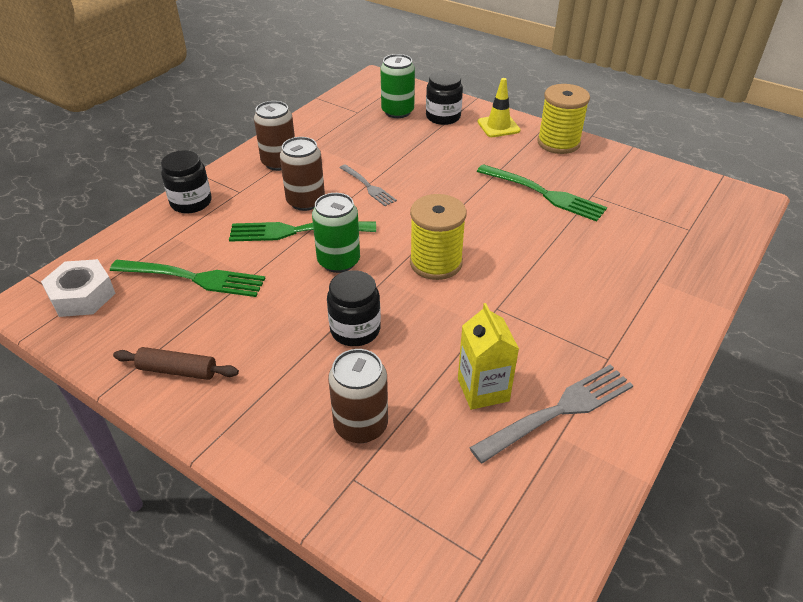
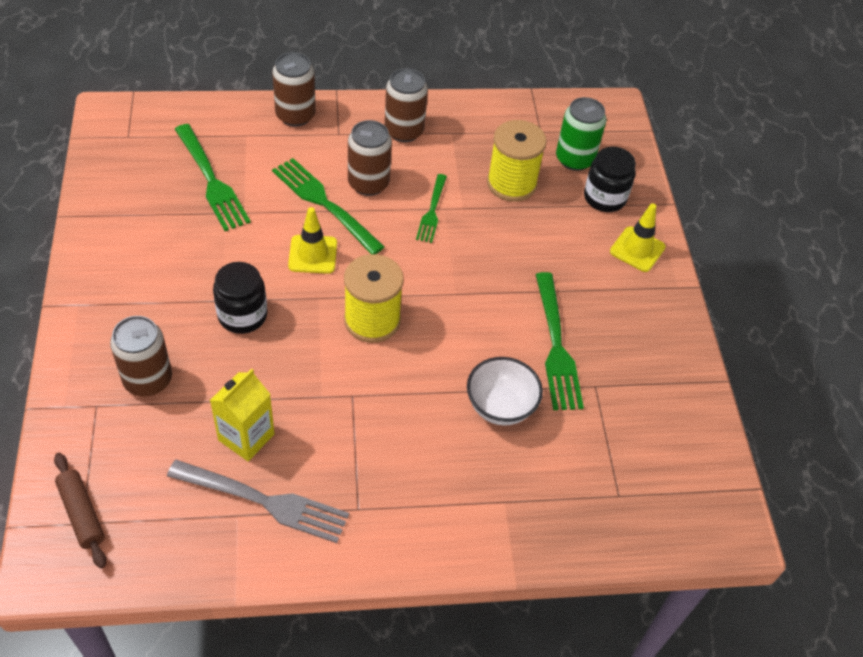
camera: 45 degrees right, 10 degrees up
white nut [41,259,116,317] -> none
brown rolling pin [113,347,239,380] -> brown rolling pin moved to [54,453,106,568]
black jar [161,150,212,213] -> brown can [272,52,316,127]
green can [312,193,360,273] -> yellow traffic cone [288,207,337,274]
grey fork [339,164,397,206] -> green fork [416,174,447,243]
yellow spool [537,84,590,154] -> yellow spool moved to [487,120,547,202]
none -> white bowl [467,357,543,425]

